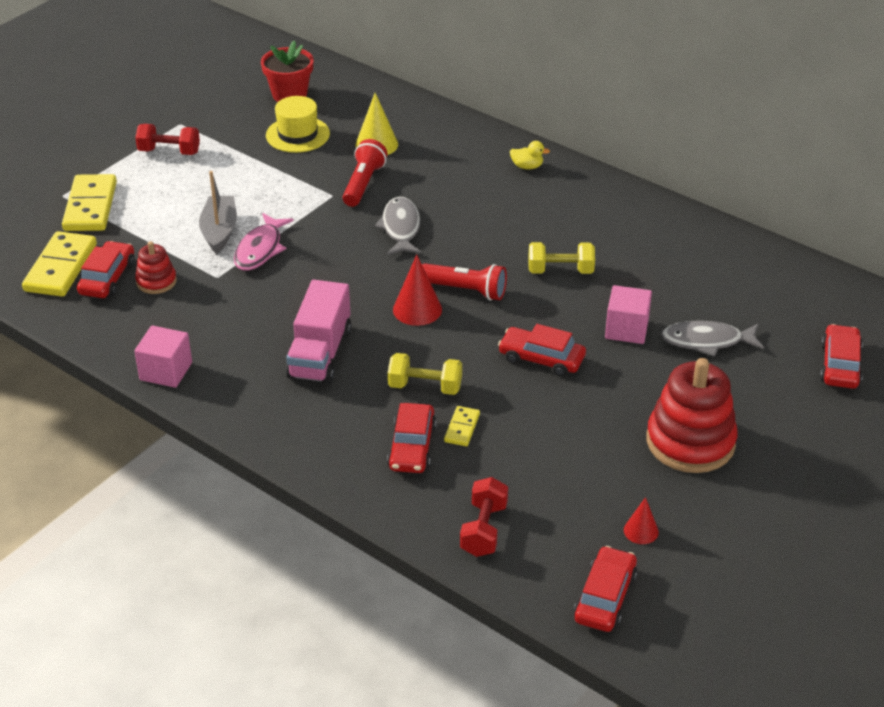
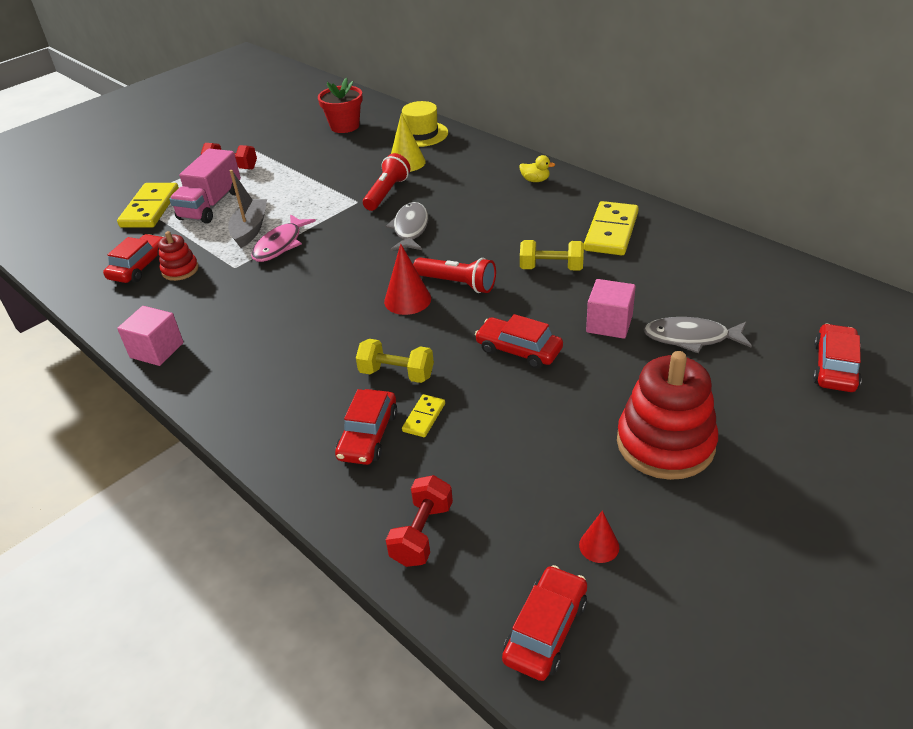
camera: 10 degrees right, 0 degrees up
yellow domino [22,231,97,297] -> yellow domino moved to [584,201,639,255]
yellow hat [266,96,330,153] -> yellow hat moved to [395,101,448,147]
pink truck [286,280,351,384] -> pink truck moved to [169,149,241,224]

